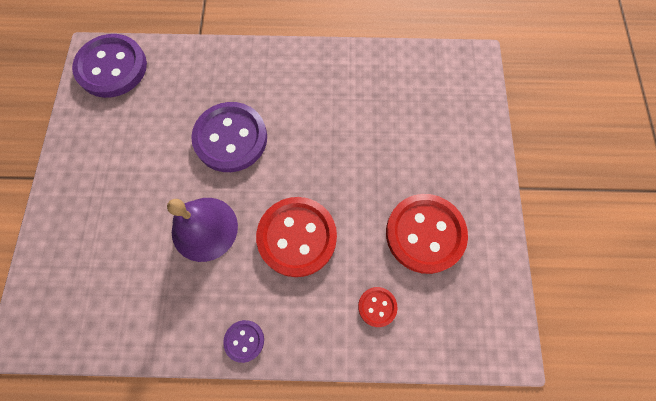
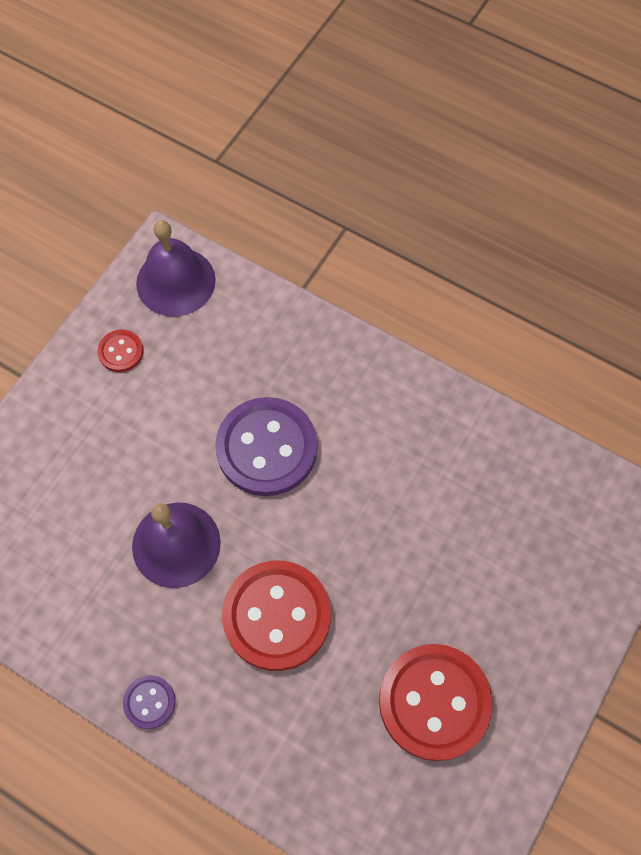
camera: 30 degrees right, 5 degrees down
purple button [72,34,147,98] -> purple bell [136,220,216,317]
red button [358,287,397,327] -> red button moved to [97,330,143,372]

